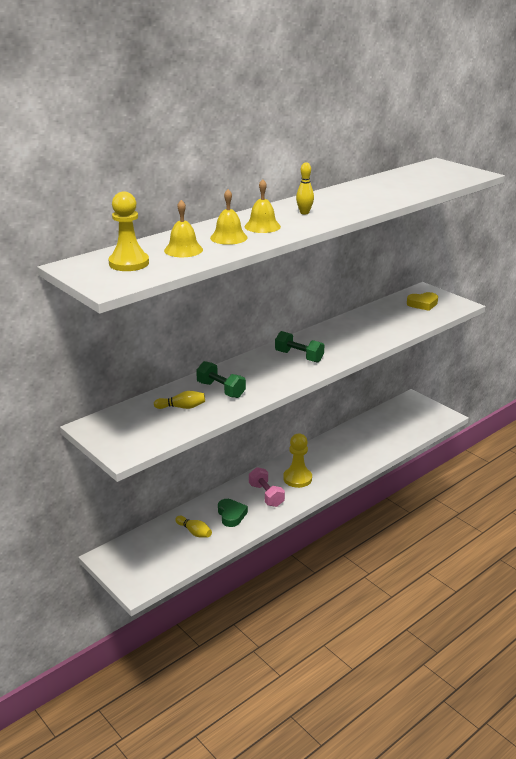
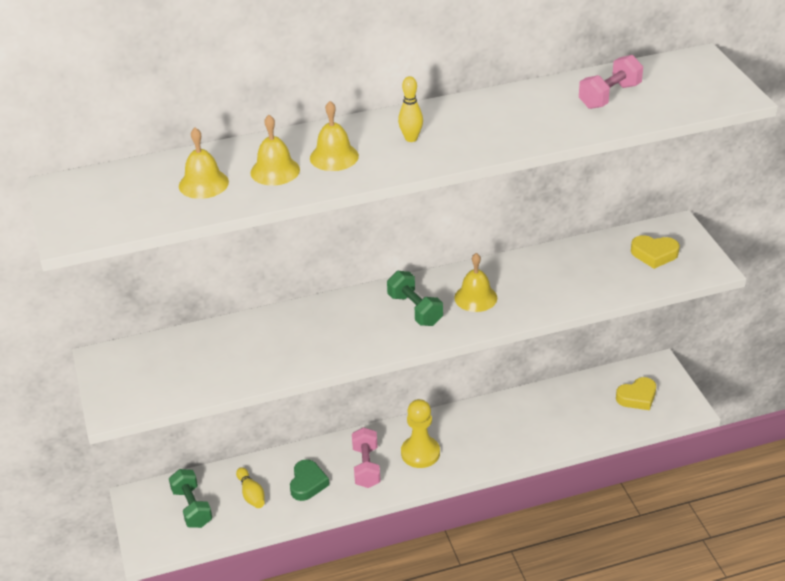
camera: 25 degrees right, 10 degrees up
yellow pawn [108,192,149,271] -> none
yellow bowling pin [154,391,205,409] -> none
green dumbbell [196,361,246,398] -> green dumbbell moved to [169,469,212,528]
none -> yellow bell [454,253,497,312]
none -> pink dumbbell [579,55,643,109]
none -> yellow heart [616,377,656,410]

